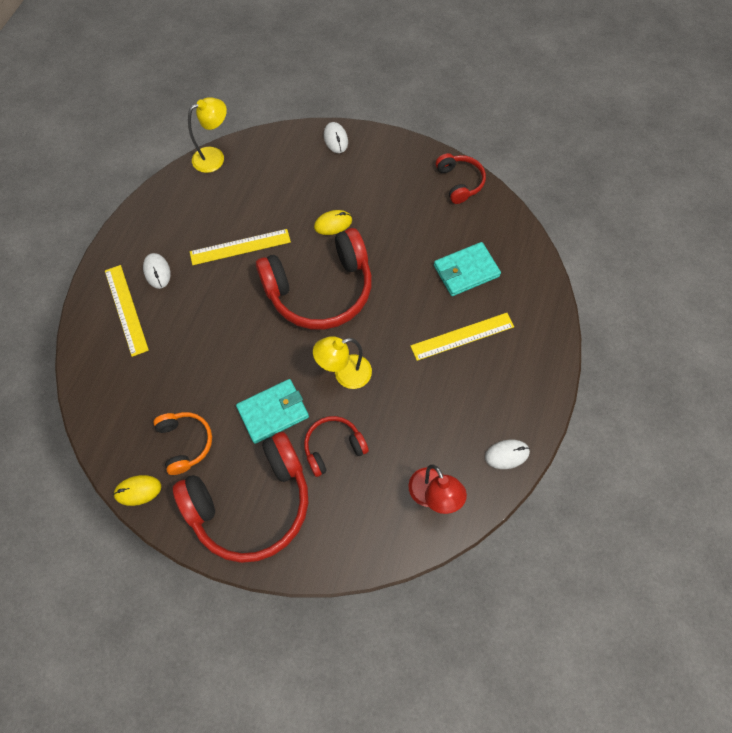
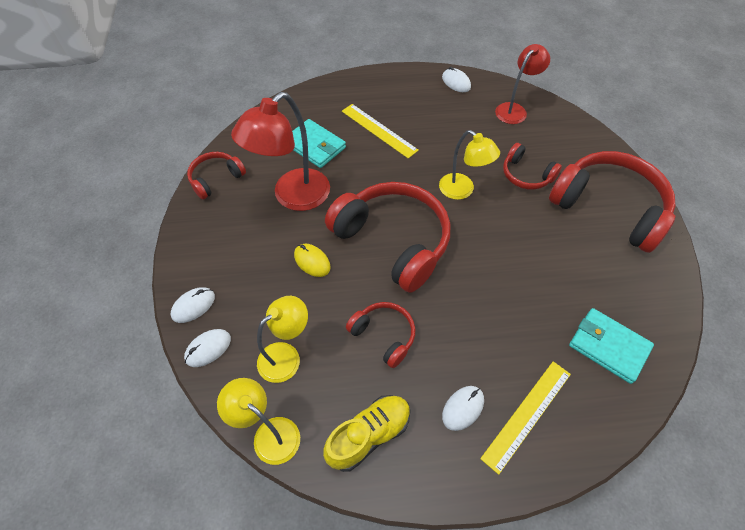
camera: 115 degrees left, 10 degrees down
yellow mouse [113,475,161,506] -> none
orange headphones [153,412,212,475] -> none
yellow ruler [190,229,291,265] -> red headphones [346,302,415,368]
turquoise wallet [236,379,309,444] -> turquoise wallet moved to [569,308,654,384]
none -> white mouse [184,329,231,367]
none -> red lamp [231,92,330,211]
none -> yellow lamp [257,296,308,383]
none -> yellow shoe [323,395,411,472]

